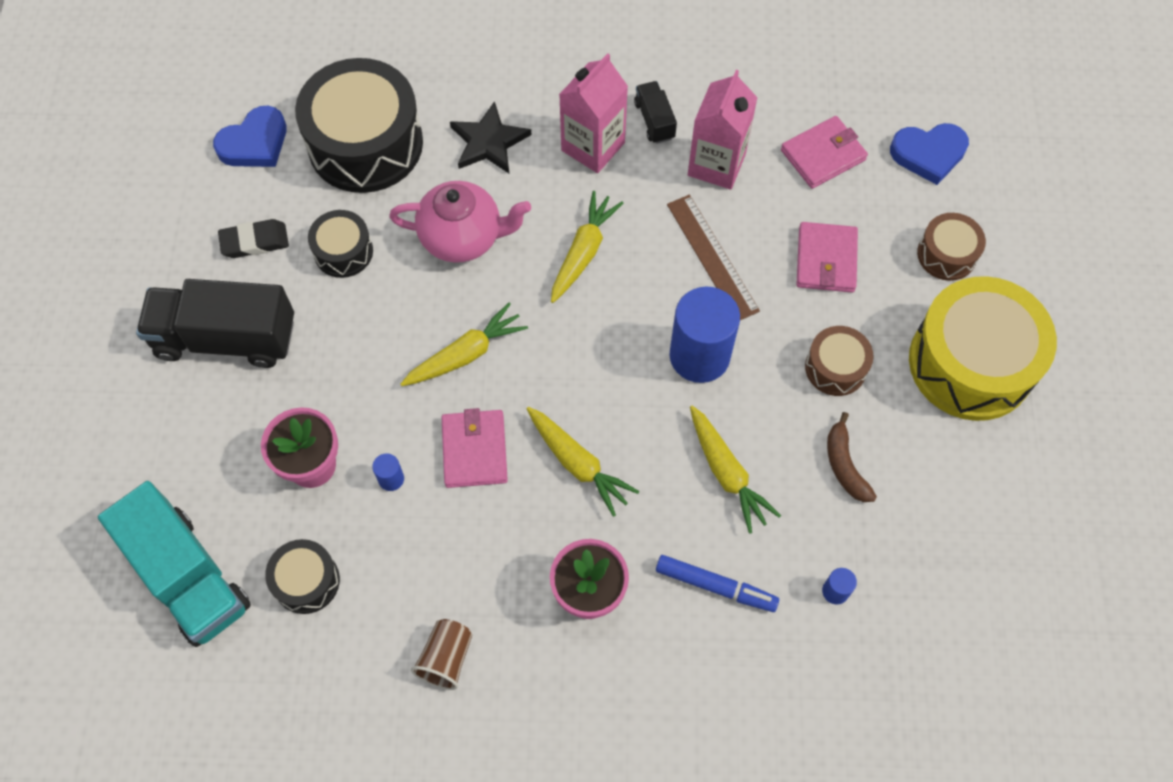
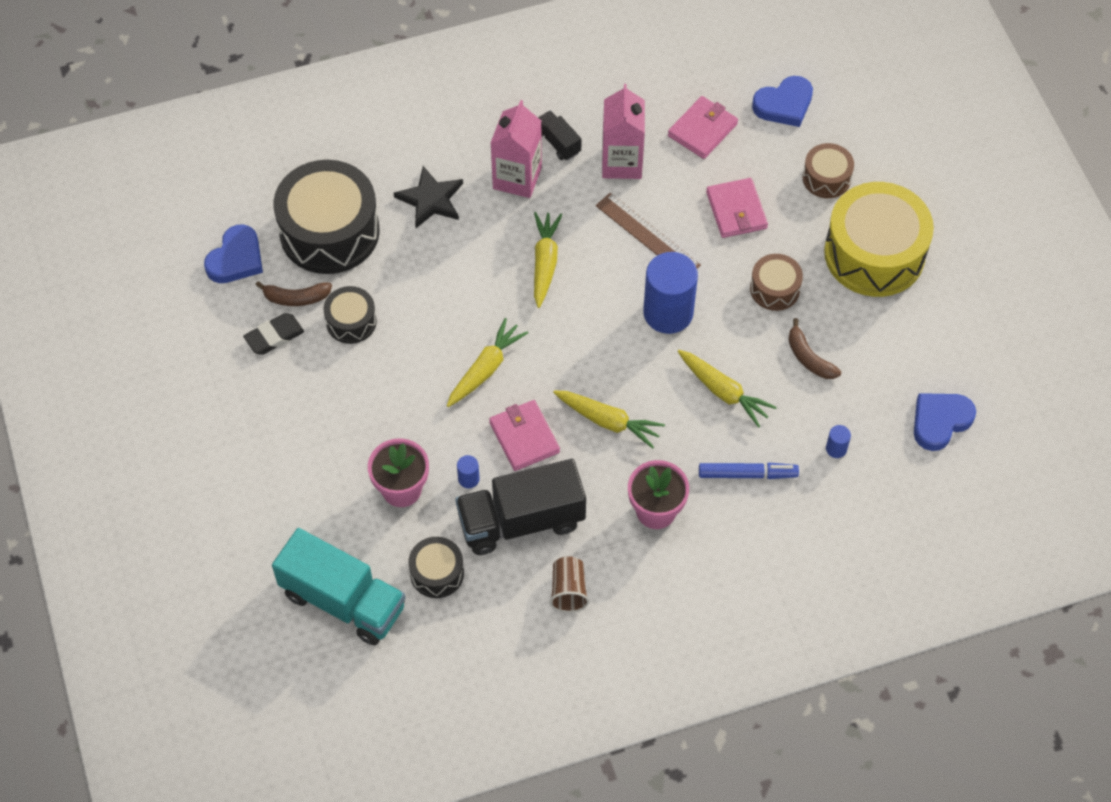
camera: 20 degrees left, 5 degrees down
black truck [136,279,294,368] -> black truck moved to [455,459,586,555]
pink teapot [389,181,531,263] -> none
none -> brown banana [256,281,332,306]
none -> blue heart [914,393,976,451]

